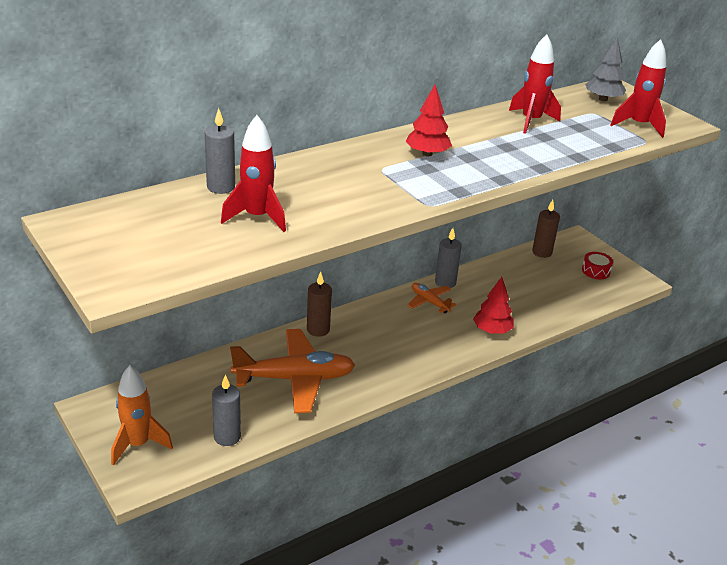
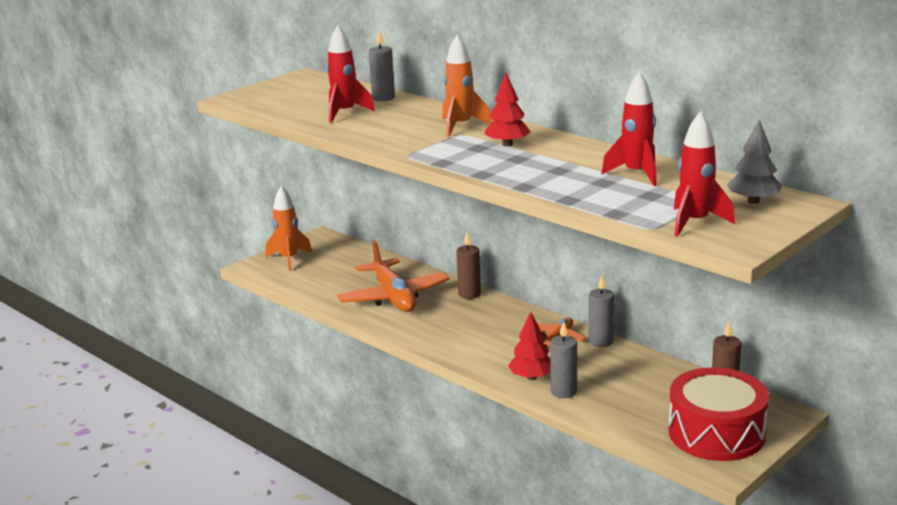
camera: 80 degrees right, 10 degrees down
grey candle [212,375,241,446] -> grey candle moved to [550,321,577,398]
red drum [582,252,613,279] -> red drum [668,367,769,461], size x2.47
none -> orange rocket [442,34,492,137]

